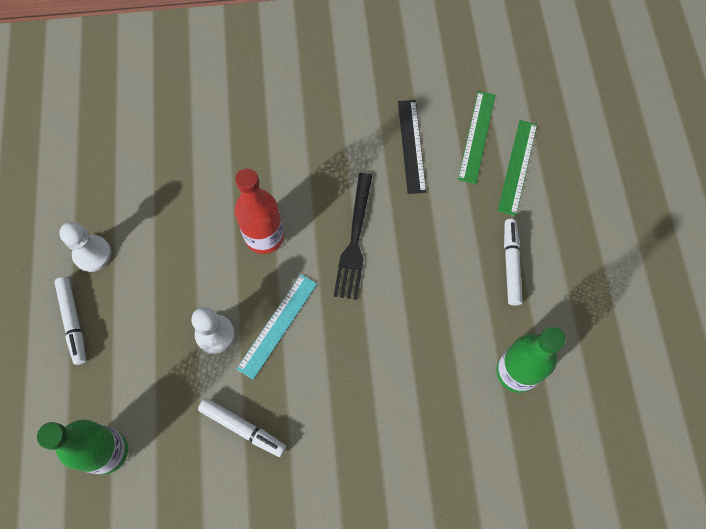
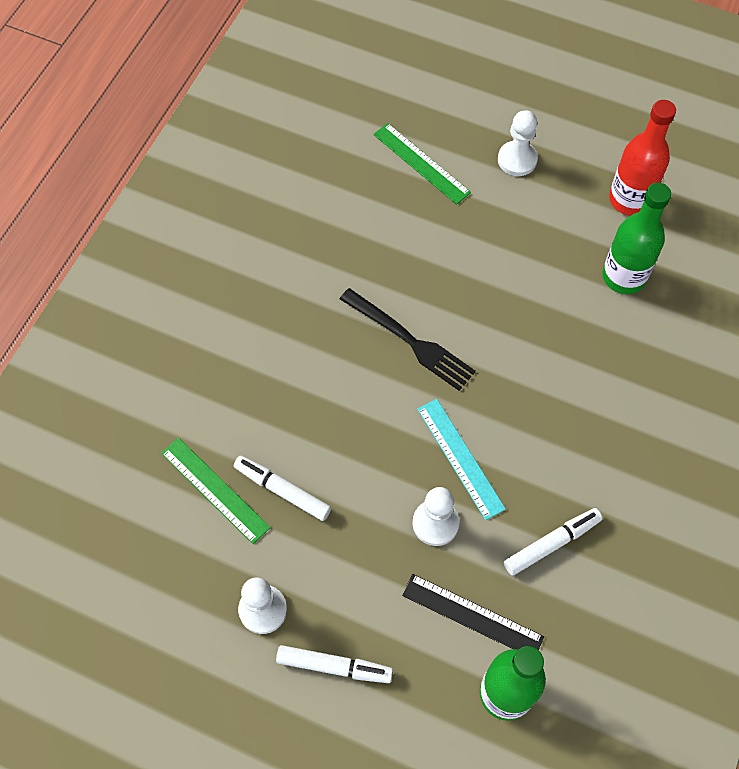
camera: 60 degrees left, 5 degrees down
red bottle [235,168,284,254] -> red bottle moved to [609,100,676,216]
black ruler [398,100,426,194] -> black ruler moved to [402,574,544,650]
green ruler [458,91,495,184] -> green ruler moved to [161,438,271,544]
white marker [504,219,523,306] -> white marker moved to [234,456,331,521]
none -> white pawn [498,110,538,176]

